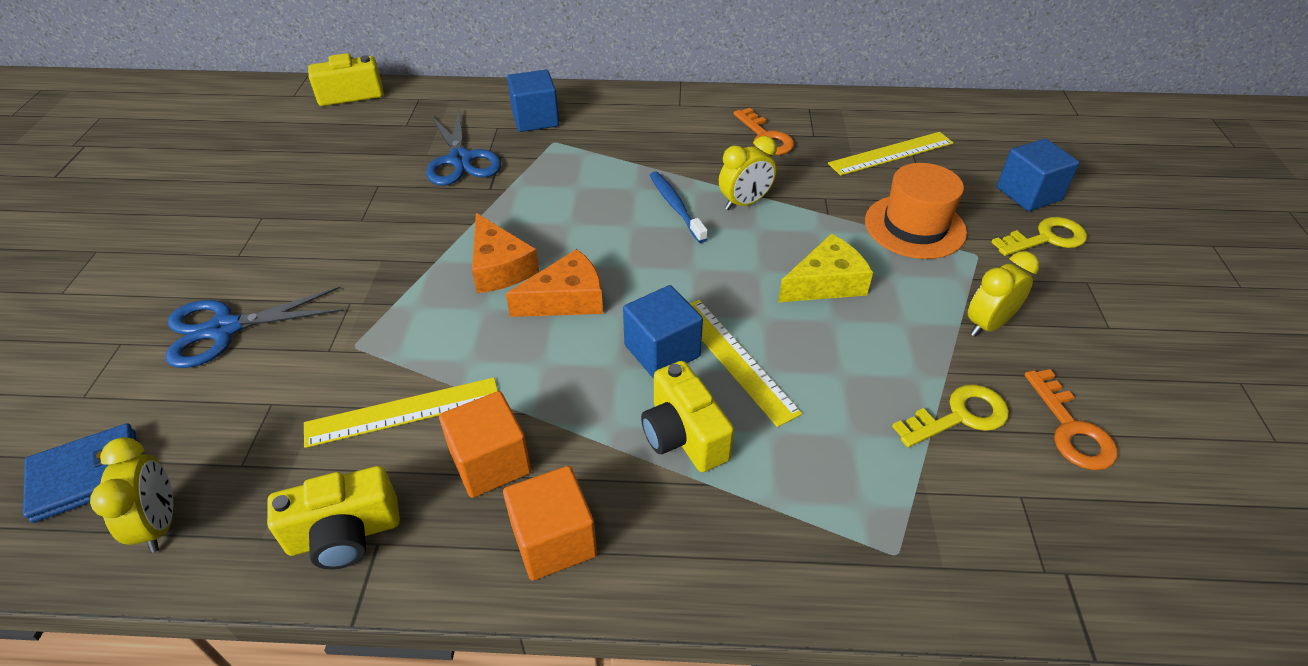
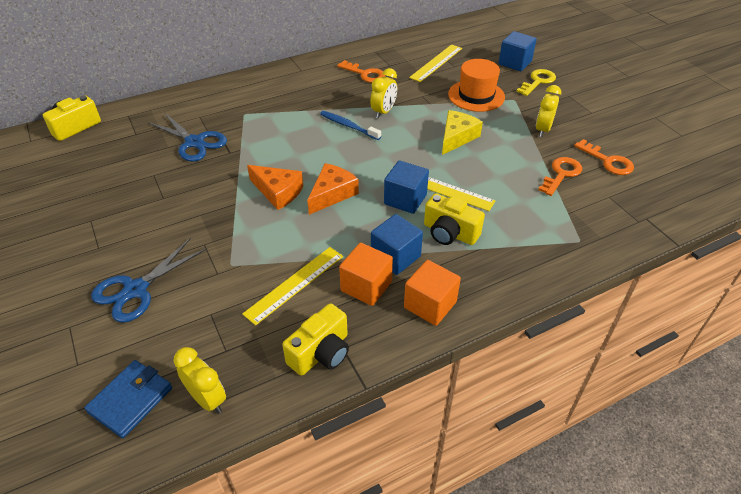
camera: 30 degrees left, 0 degrees up
blue cube [507,70,559,132] -> blue cube moved to [371,214,423,275]
yellow key [892,384,1009,447] -> orange key [538,157,582,196]

